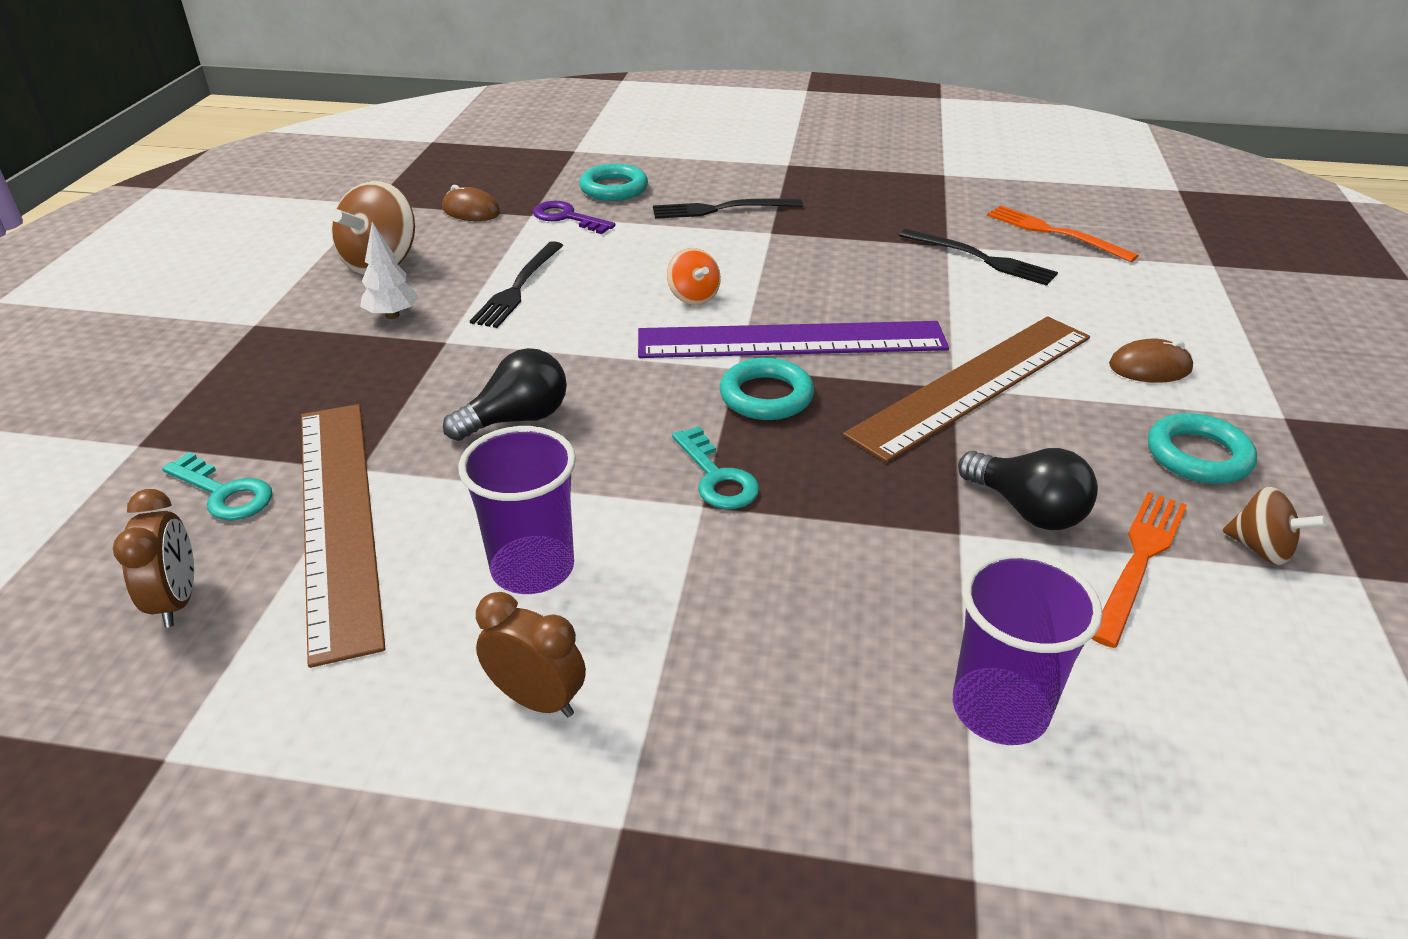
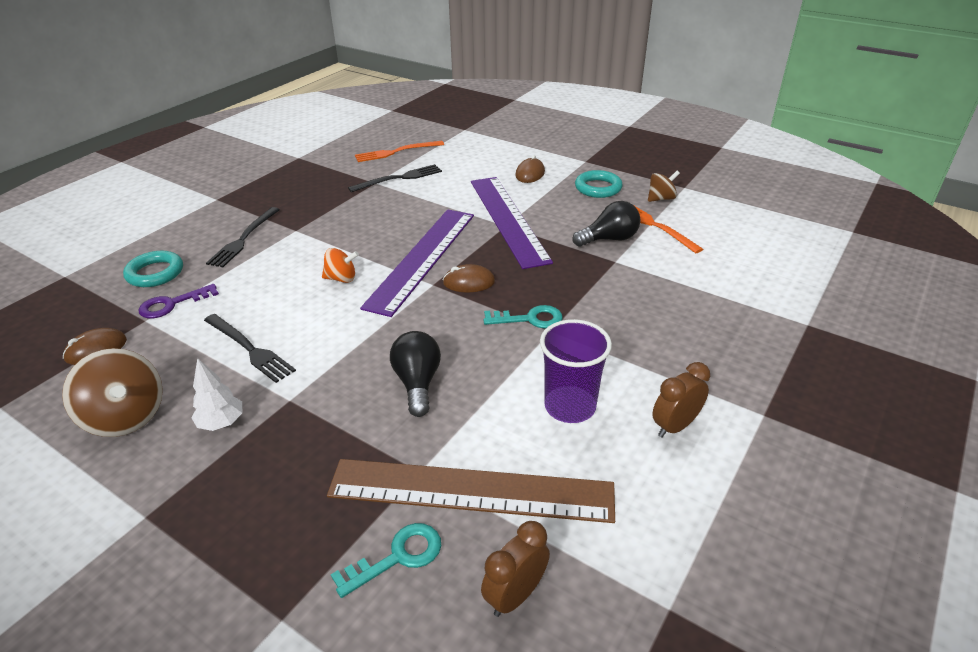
camera: 65 degrees left, 0 degrees up
brown clock [113,489,194,628] -> brown clock turned 60 degrees counterclockwise [481,521,550,617]
turquoise ring [720,358,814,420] -> brown mouse [443,264,495,292]
brown ruler [843,316,1090,463] -> purple ruler [471,177,553,269]
purple cup [953,552,1102,745] -> none

